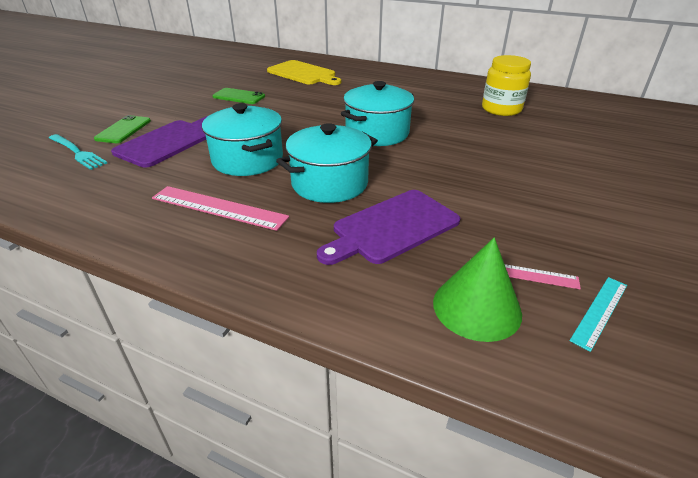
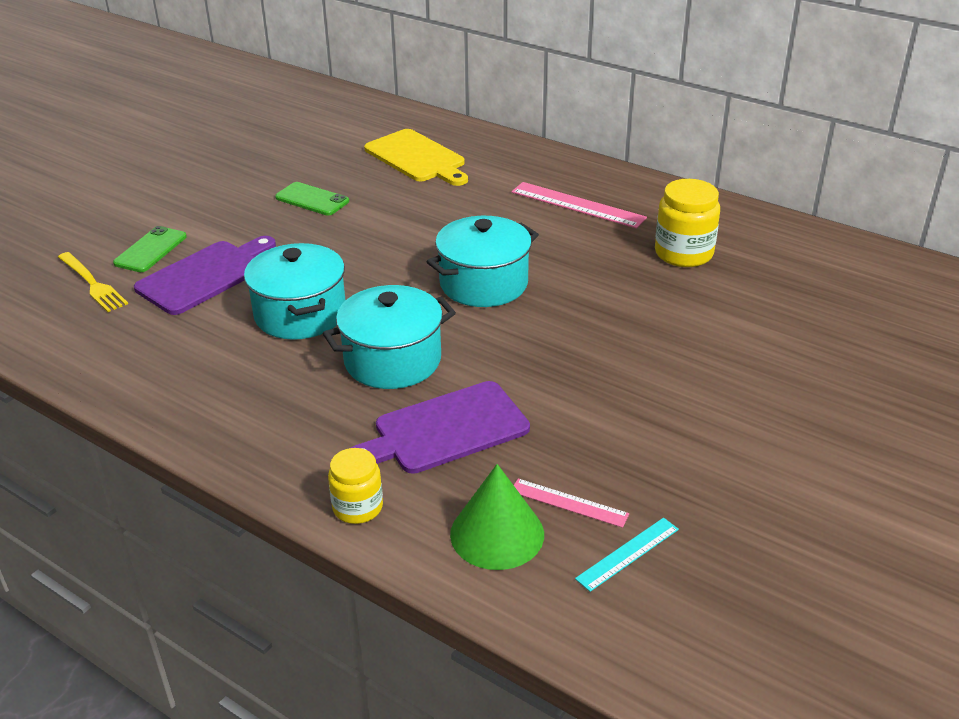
camera: 10 degrees right, 0 degrees up
turquoise fork [49,134,107,170] -> yellow fork [58,252,128,312]
pink ruler [152,186,289,231] -> pink ruler moved to [511,182,647,229]
none -> yellow jar [328,448,383,524]

